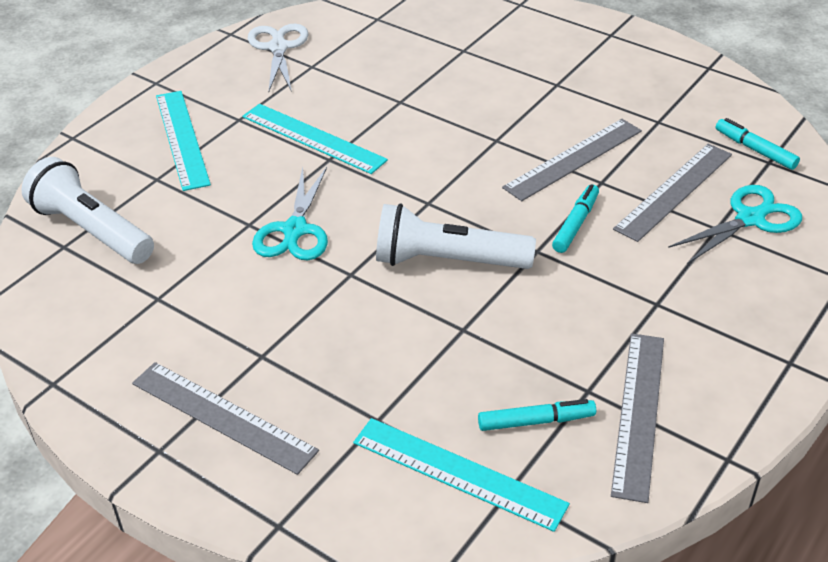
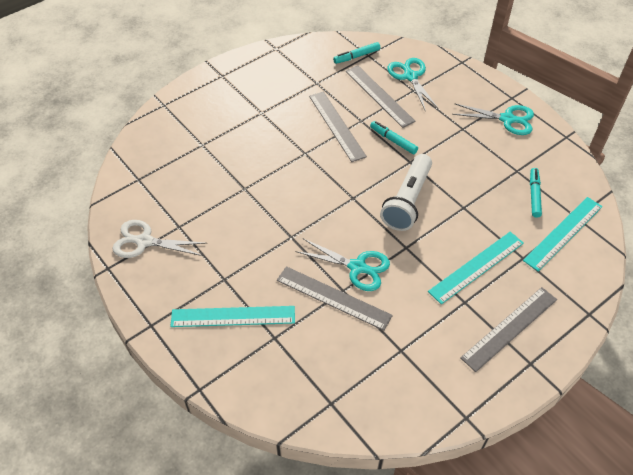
camera: 75 degrees left, 10 degrees up
white flashlight [21,157,154,264] -> none
turquoise ruler [242,104,388,174] -> turquoise ruler moved to [428,232,524,304]
grey ruler [611,333,664,503] -> grey ruler moved to [277,266,393,331]
none -> turquoise scissors [452,103,534,135]

